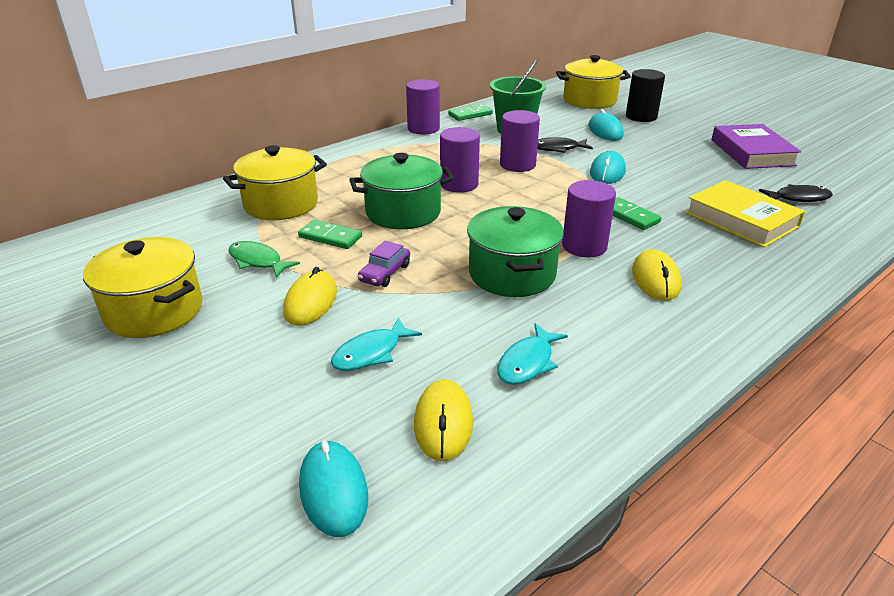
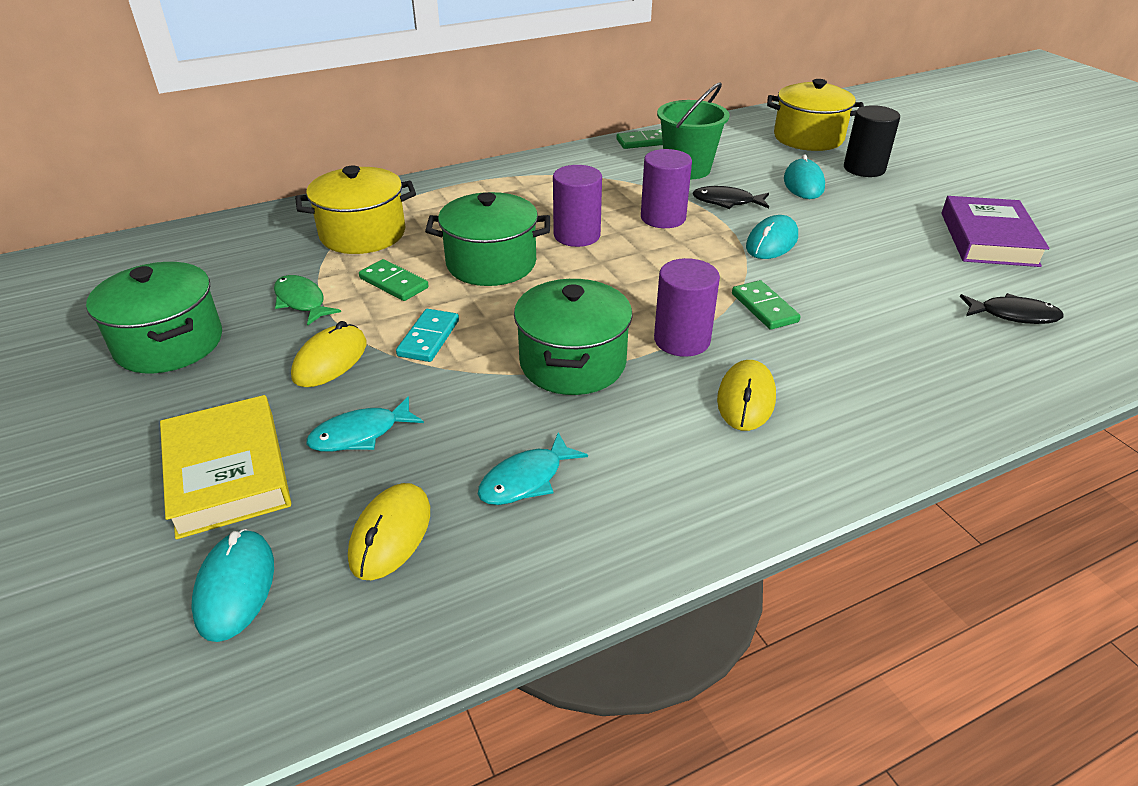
camera: 15 degrees right, 5 degrees up
yellow pot [83,237,203,338] -> green pot [86,262,222,373]
purple car [358,241,410,287] -> turquoise domino [396,309,459,362]
purple cylinder [406,79,440,135] -> none
yellow book [685,180,805,248] -> yellow book moved to [160,395,291,539]

